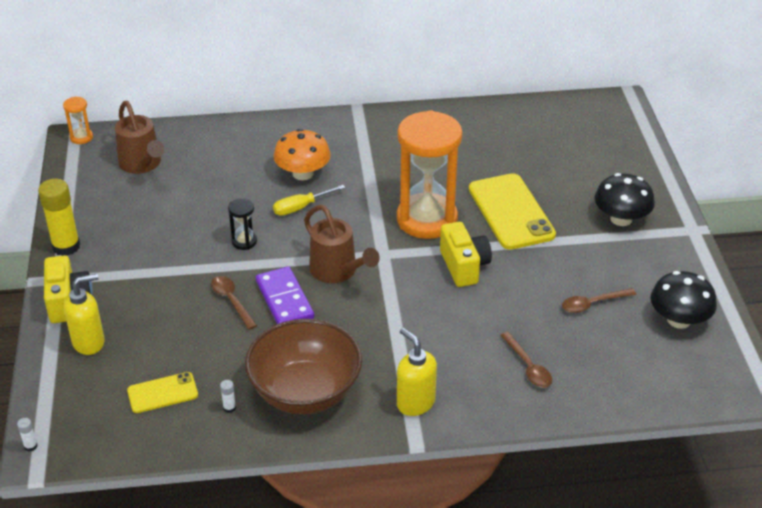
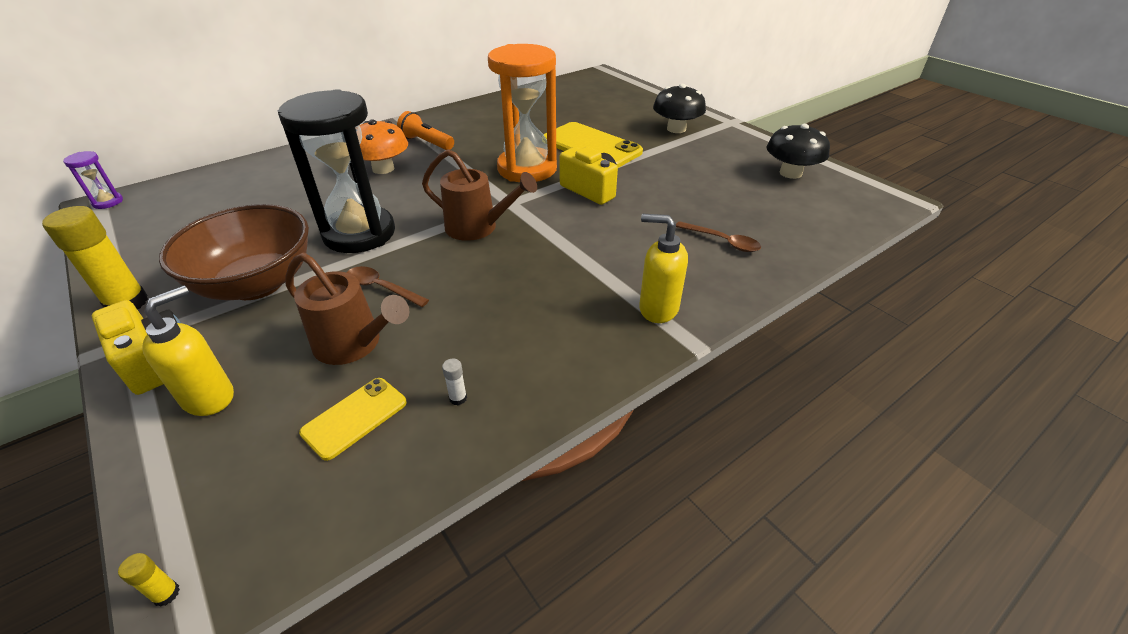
camera: 30 degrees left, 0 degrees up
white glue stick [17,418,37,451] -> yellow glue stick [118,553,180,607]
orange hourglass [63,96,93,144] -> purple hourglass [63,151,123,209]
brown watering can [115,101,164,174] -> brown watering can moved to [285,253,409,365]
black hourglass [228,199,257,250] -> black hourglass [278,89,395,253], size x2.46
brown bowl [245,319,362,414] -> brown bowl moved to [159,204,309,300]
purple domino [256,266,314,324] -> none
yellow screwdriver [273,185,345,216] -> none
brown spoon [562,288,636,313] -> none
none -> orange flashlight [397,111,454,150]

